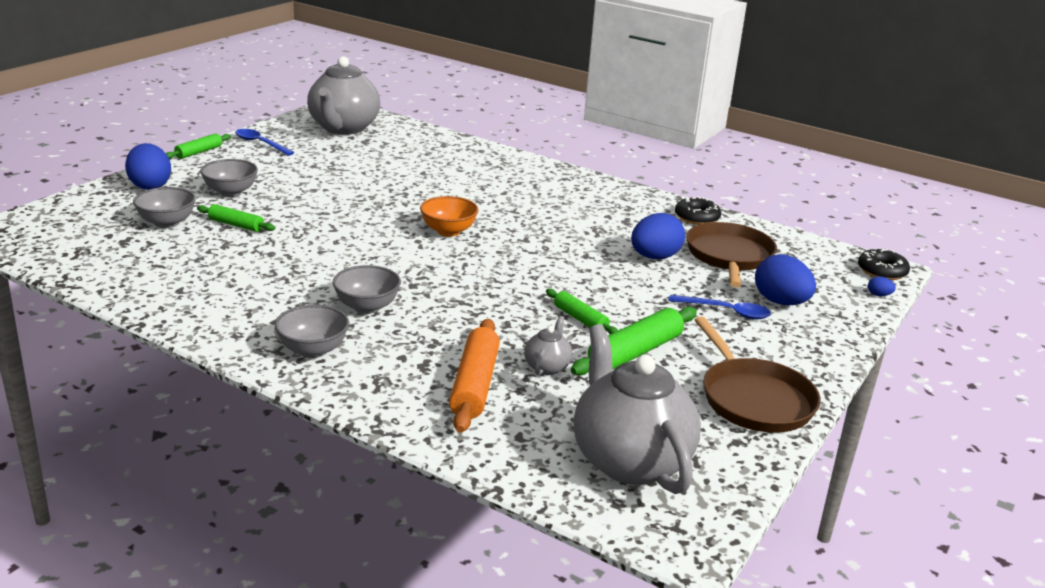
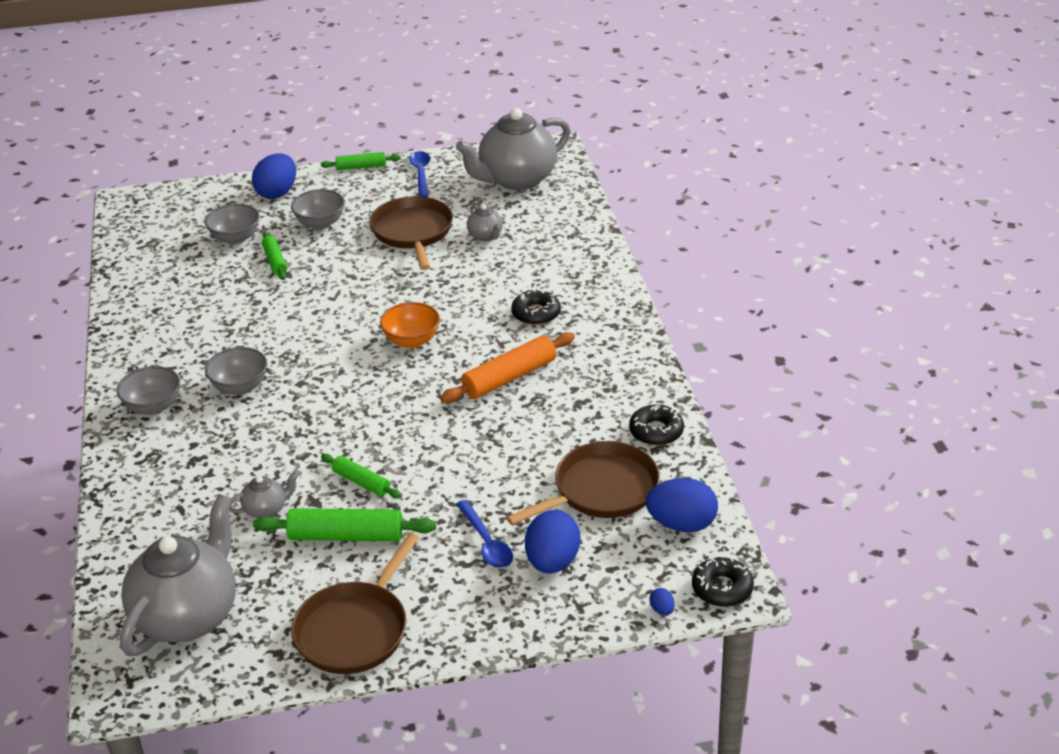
camera: 50 degrees right, 10 degrees up
orange rolling pin [449,319,500,433] -> orange rolling pin moved to [440,332,575,403]
green rolling pin [546,289,618,334] -> green rolling pin turned 60 degrees counterclockwise [321,454,402,498]
blue egg [631,213,685,259] -> blue egg moved to [646,478,718,532]
none -> brown pan [369,196,453,270]
none -> grey teapot [467,204,503,241]
none -> black donut [511,289,561,325]

